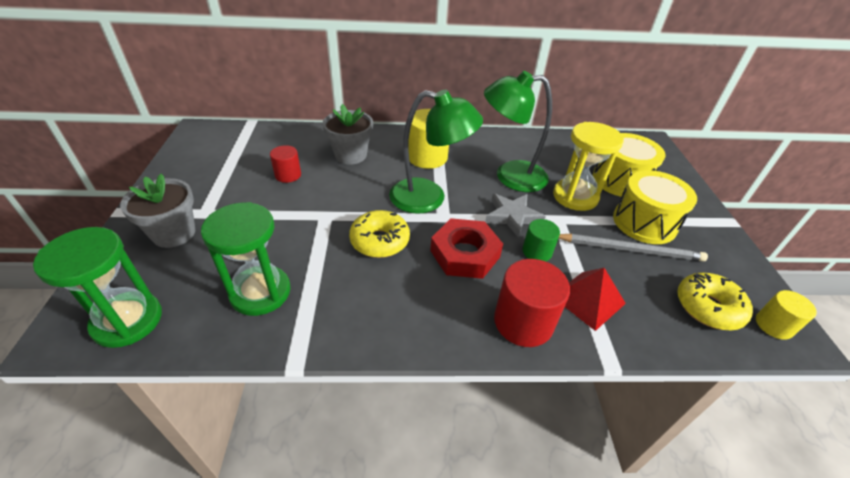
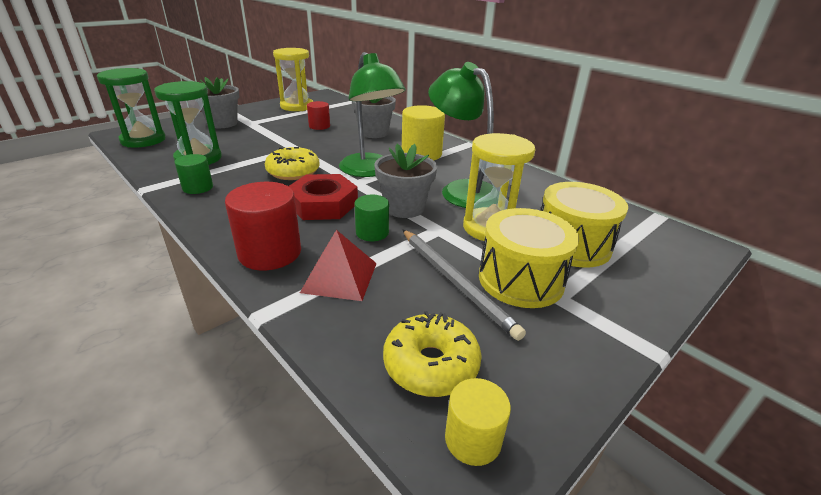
camera: 50 degrees right, 10 degrees down
grey star [485,194,546,238] -> grey flower pot [374,144,437,218]
none -> green cylinder [175,154,213,194]
none -> yellow hourglass [273,48,313,111]

